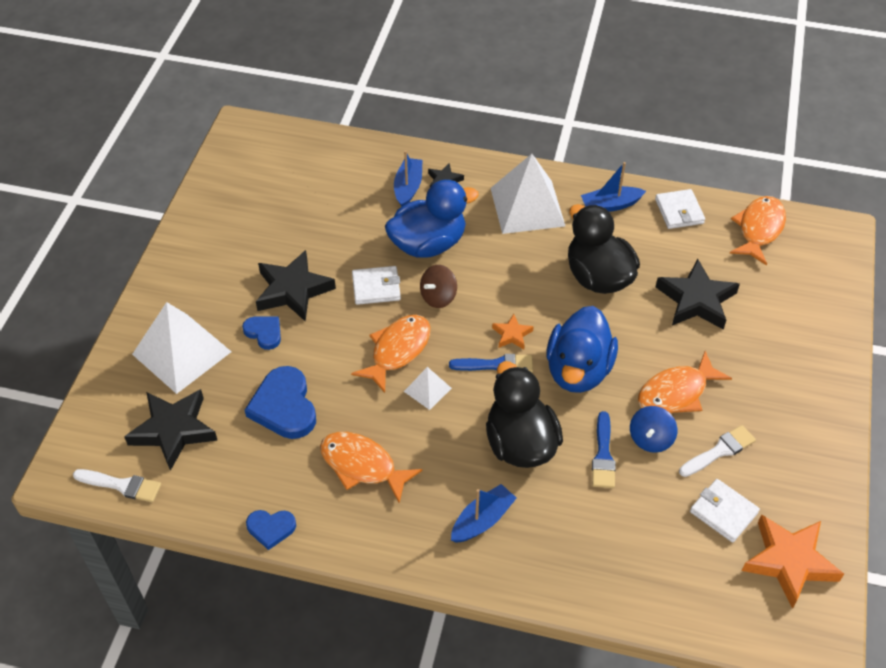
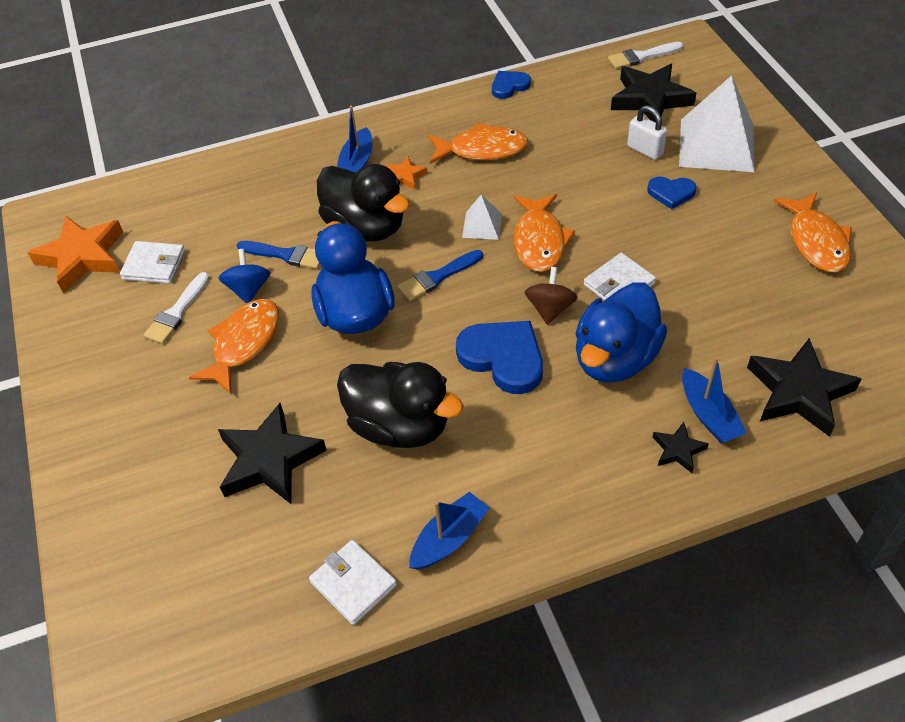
camera: 150 degrees right, 0 degrees up
blue heart [245,366,316,439] -> blue heart moved to [456,321,543,394]
black star [256,250,336,322] -> black star moved to [747,338,861,437]
white pyramid [491,154,565,234] -> none
orange star [492,314,534,349] -> orange star moved to [385,156,428,190]
blue brush [592,411,616,488] -> blue brush turned 135 degrees clockwise [237,241,320,269]
orange fish [730,196,786,265] -> orange fish moved to [774,192,852,273]
none -> white padlock [627,106,667,160]

